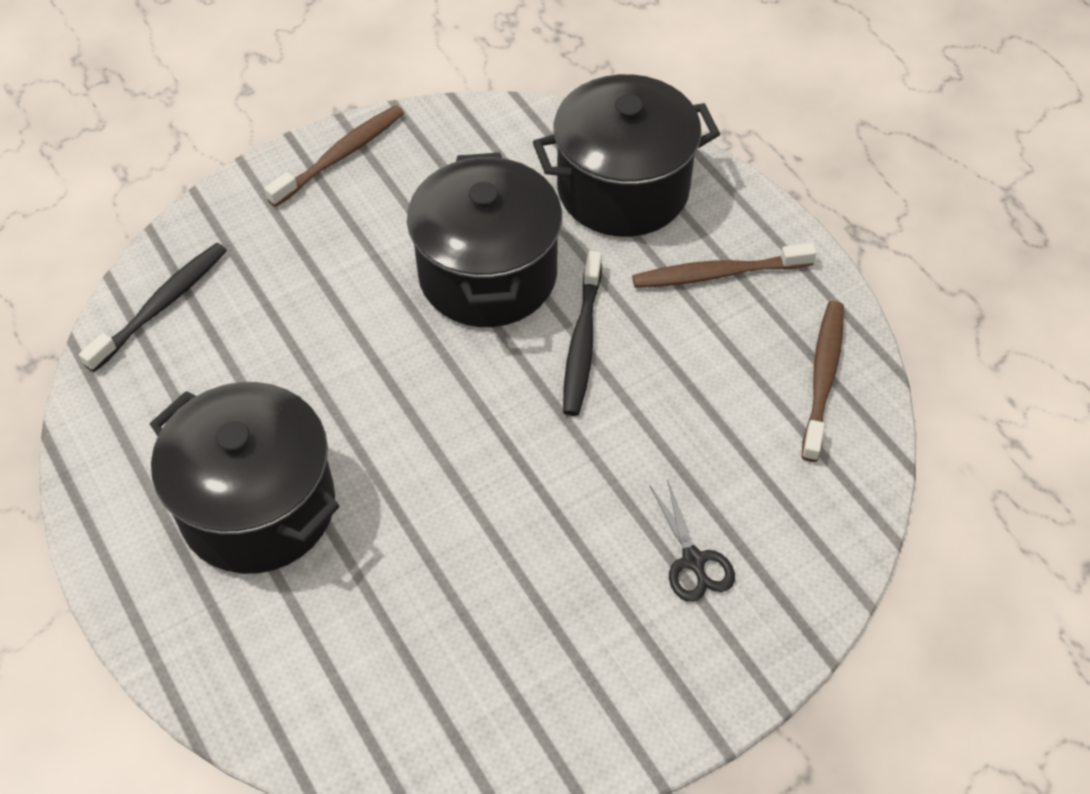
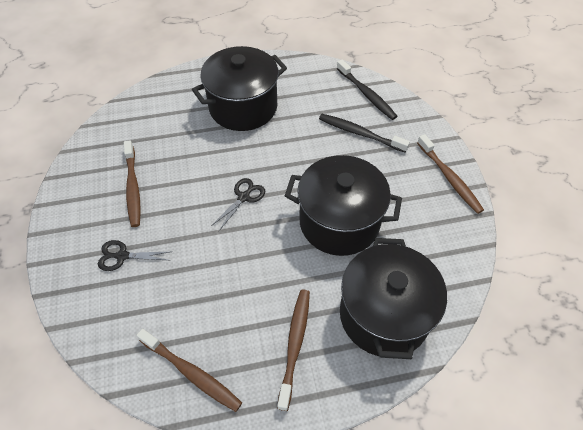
camera: 110 degrees right, 0 degrees up
black toothbrush [563,251,602,416] -> black toothbrush moved to [319,114,410,153]
none -> brown toothbrush [124,140,141,227]
none -> black scissors [211,178,265,231]

